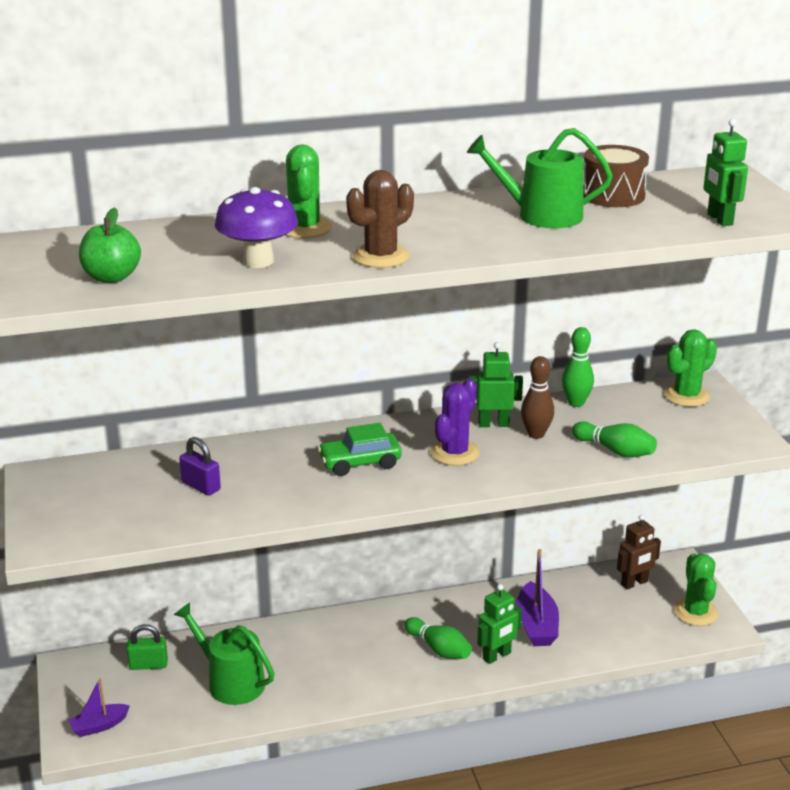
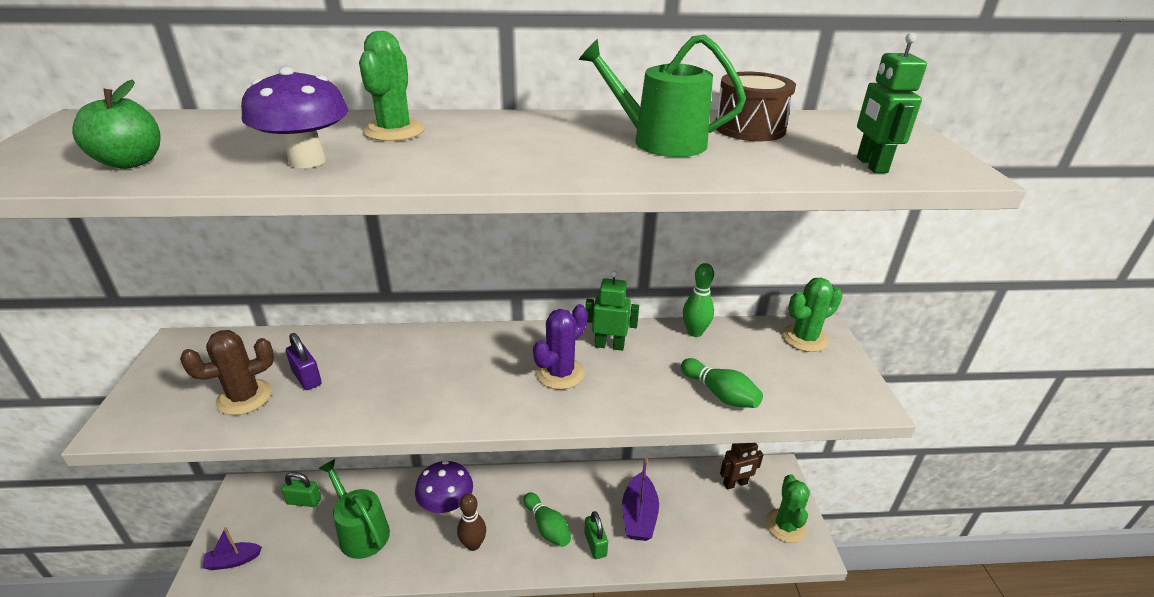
camera: 10 degrees right, 5 degrees up
green car [318,423,402,476] -> none
brown cactus [346,170,414,268] -> brown cactus moved to [180,330,274,415]
green robot [477,584,522,664] -> green padlock [584,511,608,559]
brown bowling pin [521,356,554,439] -> brown bowling pin moved to [457,494,486,551]
none -> purple mushroom [415,461,473,516]

